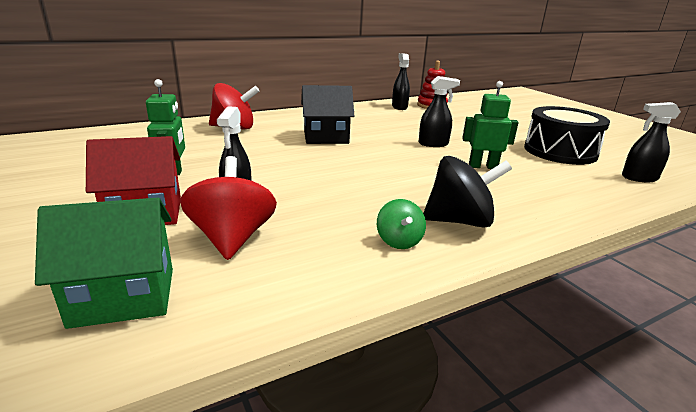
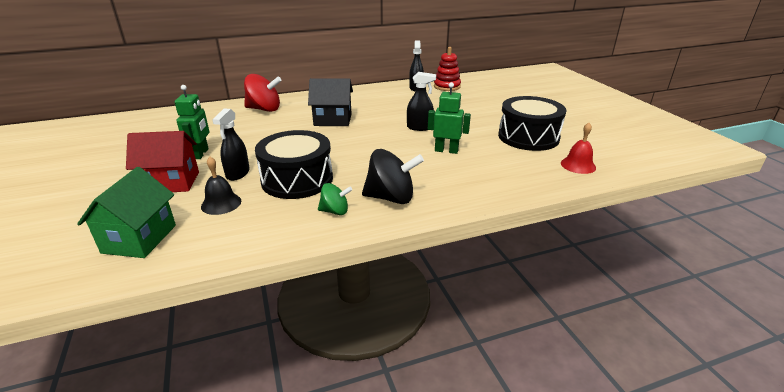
camera: 10 degrees right, 5 degrees up
green house [35,198,173,329] -> green house turned 75 degrees counterclockwise [77,167,176,258]
red spinning top [180,156,277,260] -> black bell [201,156,241,215]
green spinning top [377,199,426,249] -> green spinning top turned 90 degrees counterclockwise [318,183,352,215]
black spray bottle [622,102,681,182] -> red bell [561,123,596,174]
none -> black drum [255,130,333,199]

